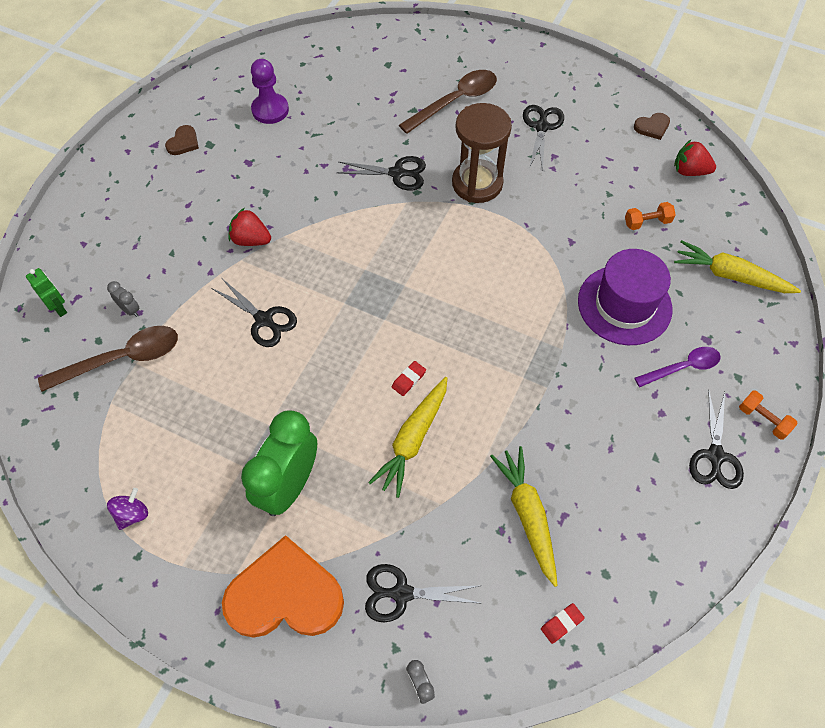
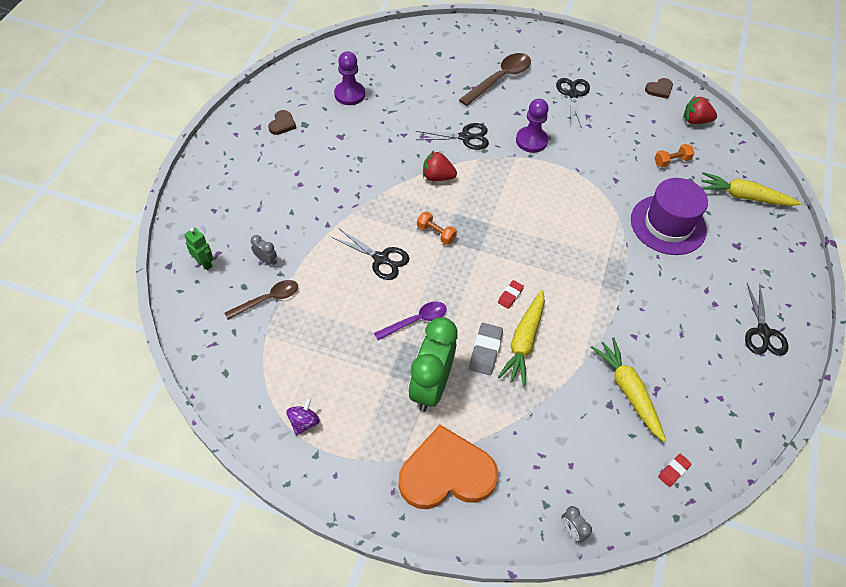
camera: 10 degrees left, 5 degrees down
brown spoon [38,326,178,392] -> brown spoon [225,280,298,320], size x0.65
red strawberry [228,208,271,246] -> red strawberry moved to [423,151,457,181]
black scissors [365,564,483,623] -> none
brown hourglass [452,103,512,203] -> purple pawn [516,99,549,153]
purple spoon [635,347,721,387] -> purple spoon moved to [374,301,447,340]
orange dumbbell [739,391,798,440] -> orange dumbbell moved to [417,211,457,245]
none -> grey eraser [469,323,503,375]

